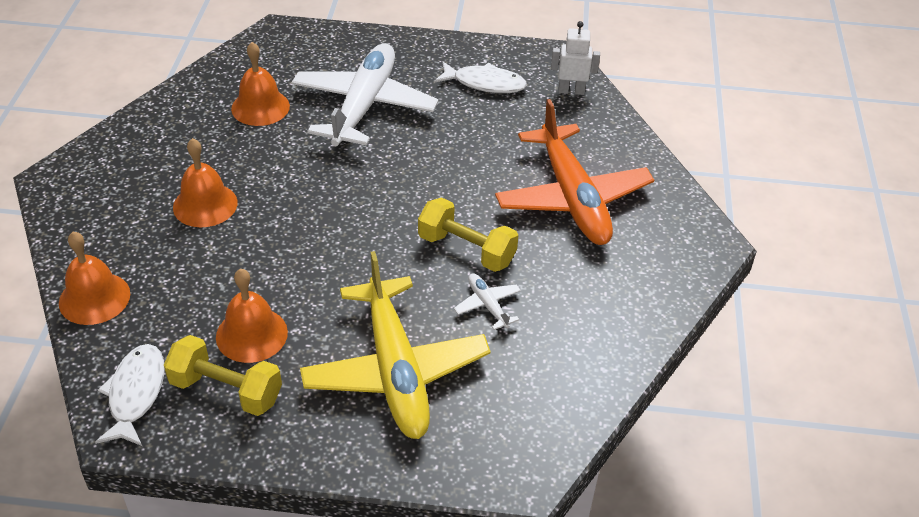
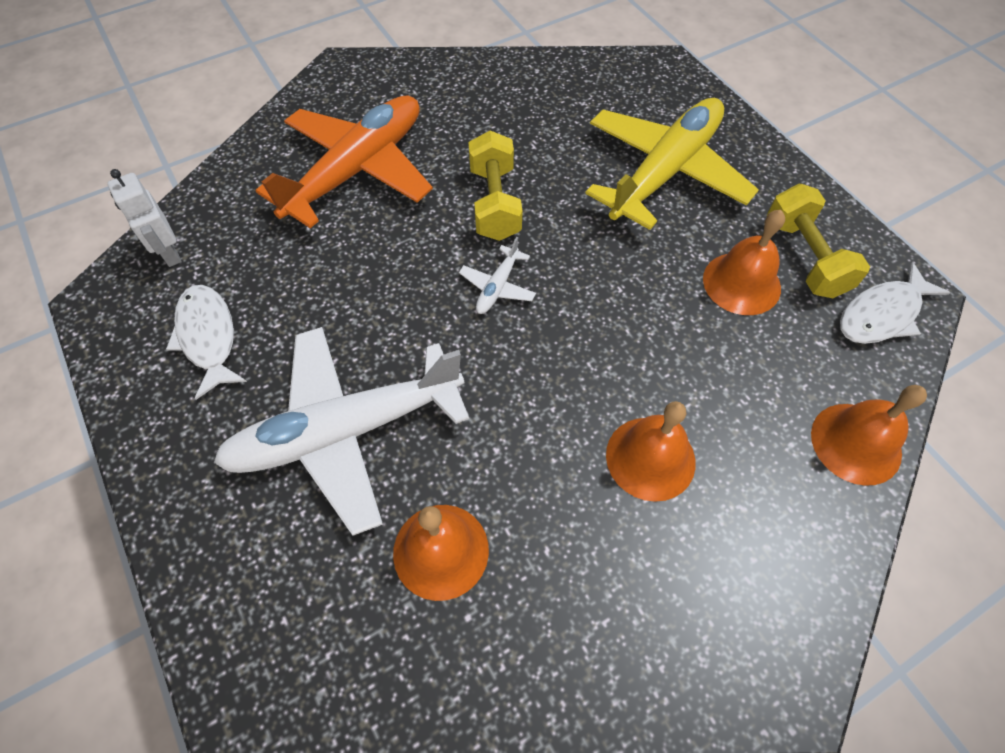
camera: 125 degrees left, 15 degrees up
white plane [454,273,521,330] -> white plane moved to [459,237,536,314]

